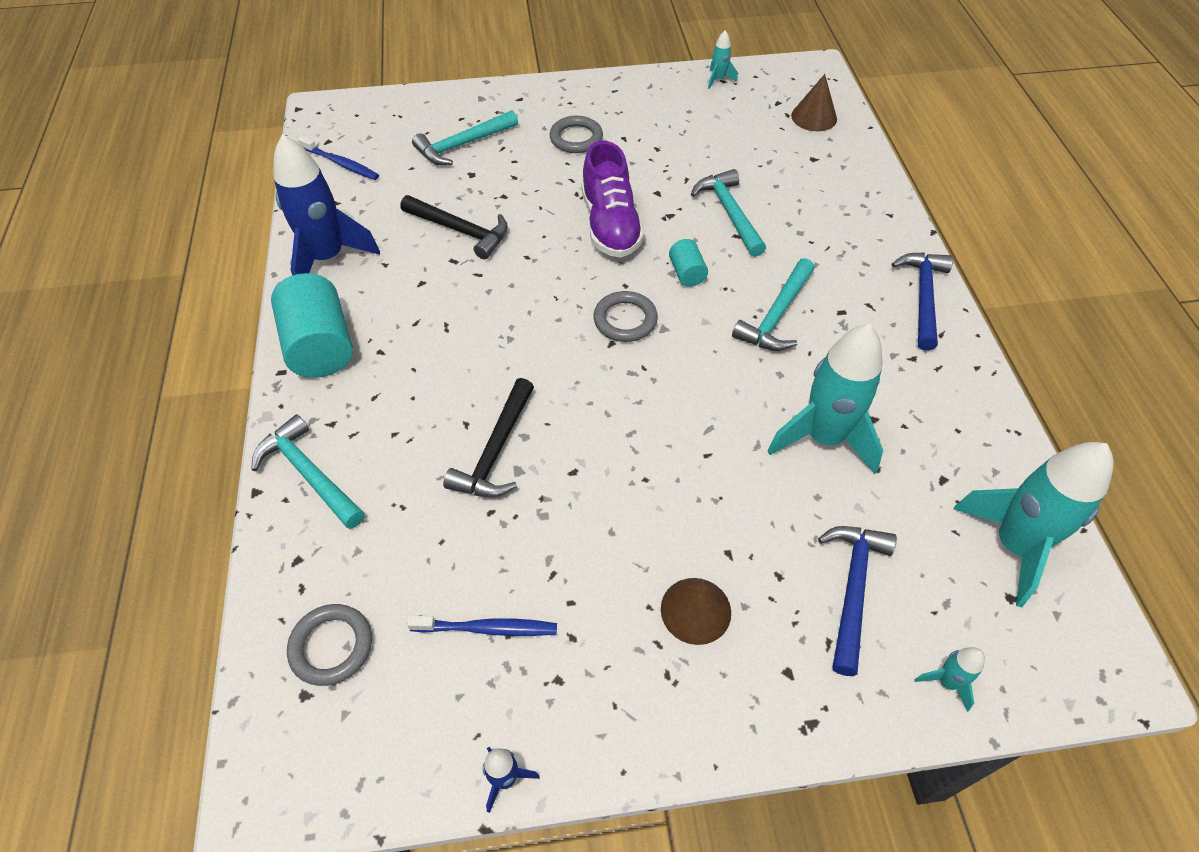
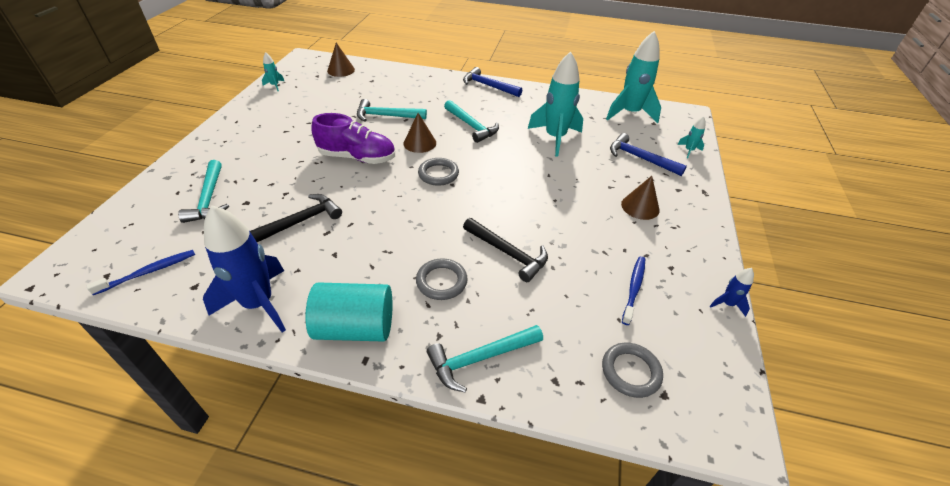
camera: 70 degrees left, 10 degrees down
grey ring [549,116,603,153] -> grey ring moved to [416,258,468,300]
turquoise cylinder [669,239,708,287] -> brown cone [403,113,436,153]

